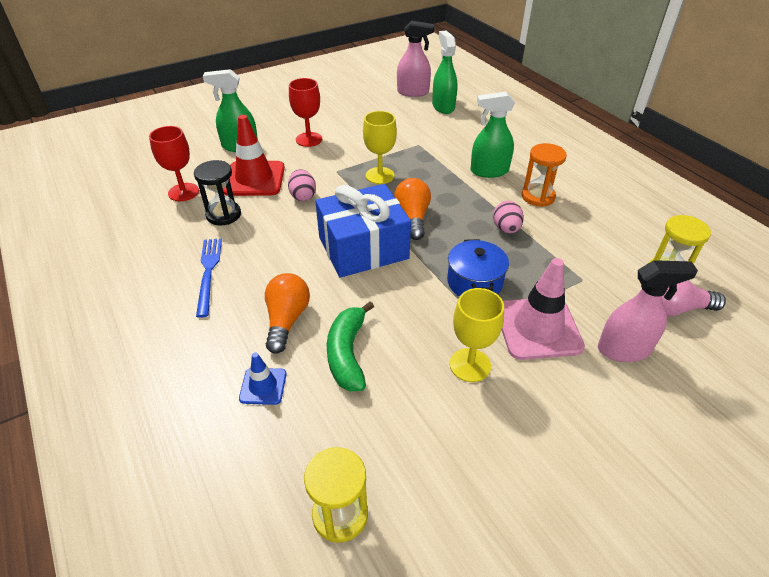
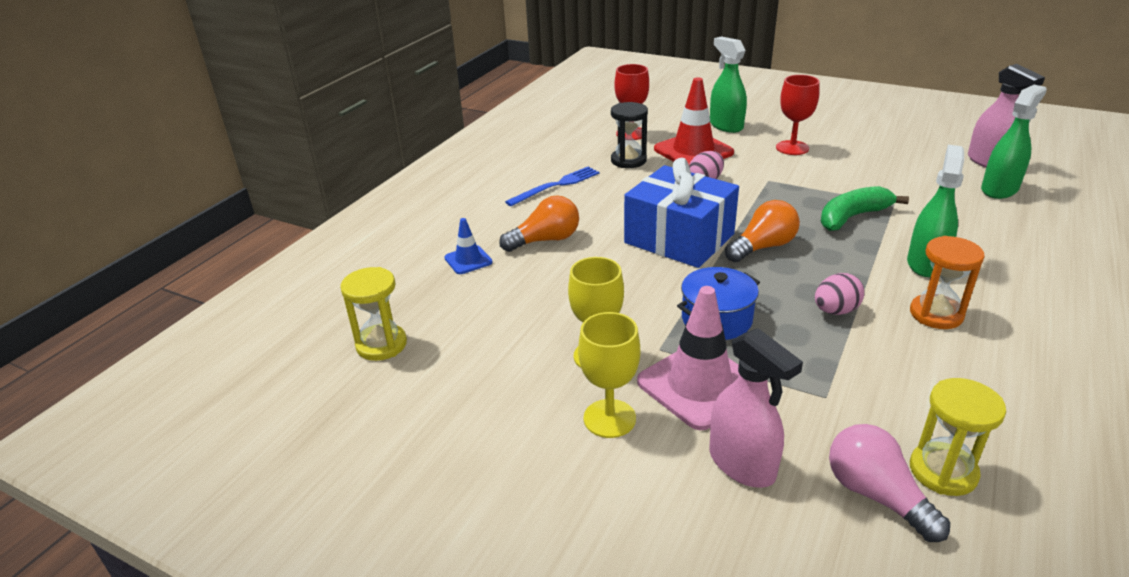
camera: 60 degrees right, 10 degrees down
green banana [327,301,374,391] -> green banana moved to [820,186,909,231]
yellow goblet [363,111,397,184] -> yellow goblet moved to [578,312,640,438]
green spray bottle [471,92,515,178] -> green spray bottle turned 60 degrees clockwise [907,145,964,277]

